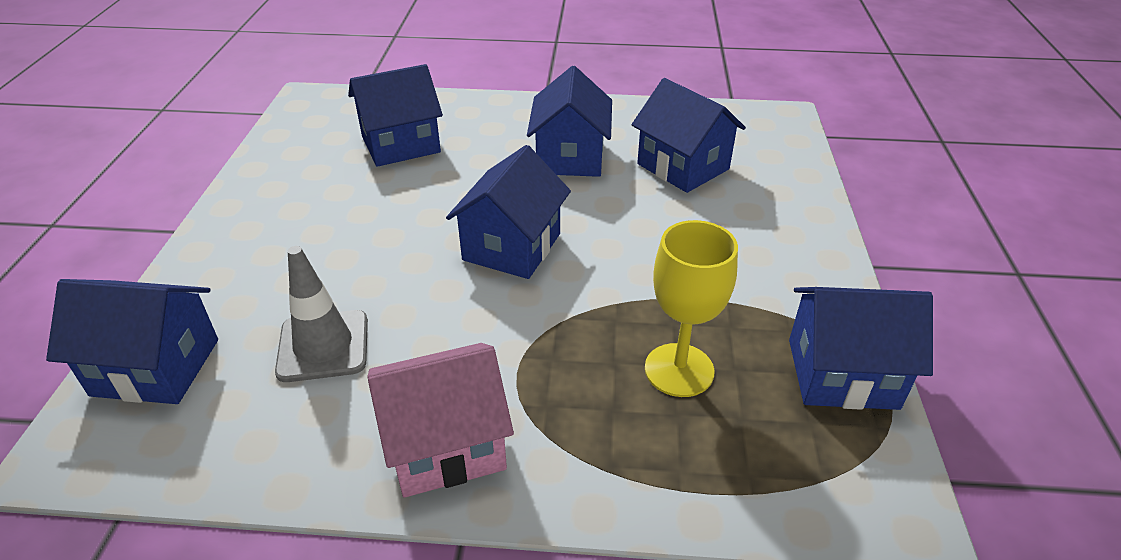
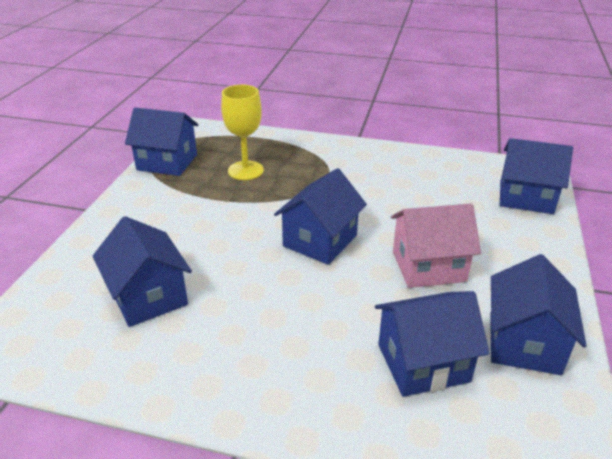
camera: 170 degrees left, 5 degrees down
grey traffic cone [275,246,368,382] -> none
pink house [367,343,514,497] -> pink house moved to [391,203,481,288]
blue house [527,66,612,177] -> blue house moved to [490,254,587,375]

